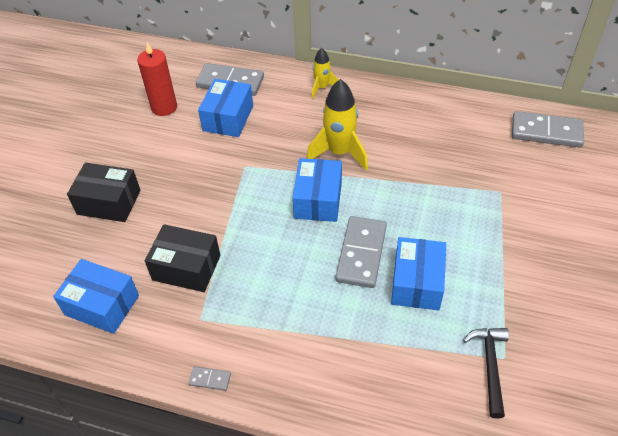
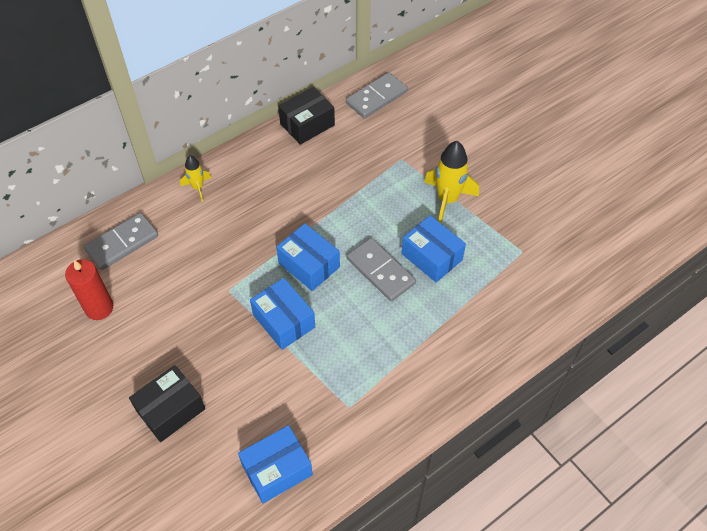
camera: 55 degrees left, 5 degrees up
black box [145,224,220,292] -> black box moved to [278,87,335,145]
grey domino [189,366,231,391] -> none
blue box [198,79,253,137] -> blue box moved to [250,278,315,350]
yellow rocket [306,79,368,170] -> yellow rocket moved to [424,141,479,223]
black hammer [463,328,509,419] -> none

